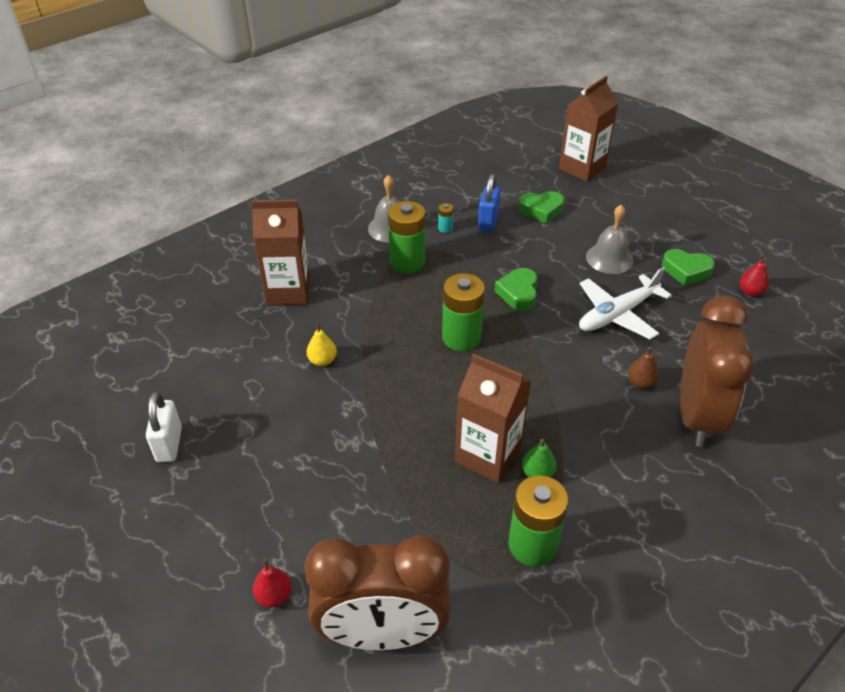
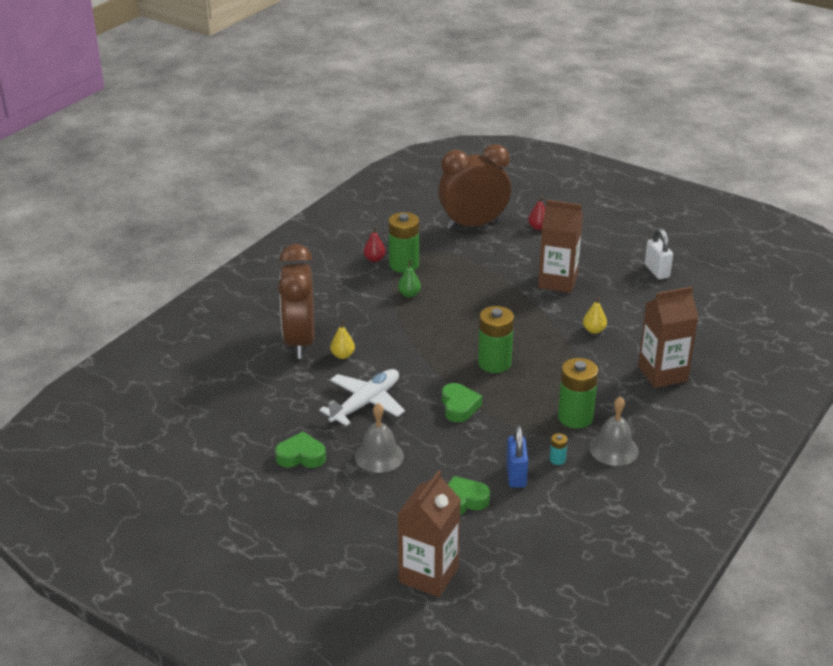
camera: 165 degrees right, 10 degrees down
brown carton [455,354,531,483] -> brown carton moved to [538,200,583,293]
brown pear [628,347,659,389] -> yellow pear [330,320,355,359]
red pear [740,255,769,296] -> red pear moved to [364,227,386,262]

